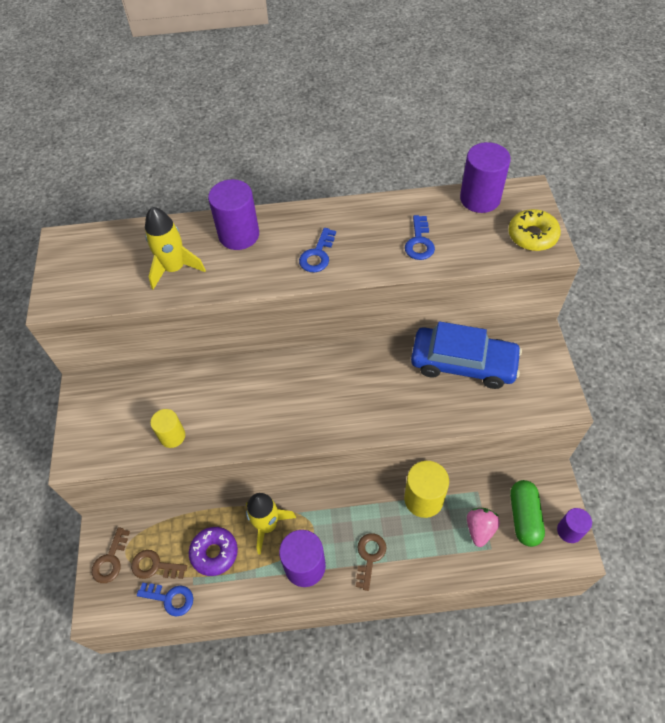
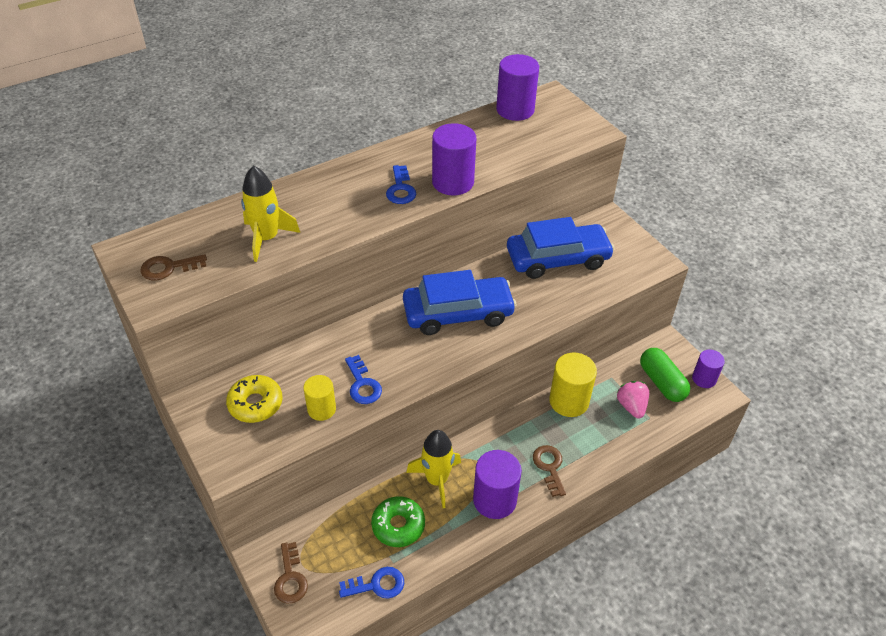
camera: 30 degrees left, 10 degrees down
brown key [131,550,187,579] -> brown key moved to [140,254,207,280]
purple donut [189,527,238,576] -> green donut [371,496,425,547]
purple cylinder [208,179,259,250] -> purple cylinder moved to [432,123,476,195]
blue key [405,215,435,260] -> blue key moved to [345,355,382,404]
yellow donut [508,209,561,251] -> yellow donut moved to [226,375,283,423]
none -> blue car [403,270,517,335]

